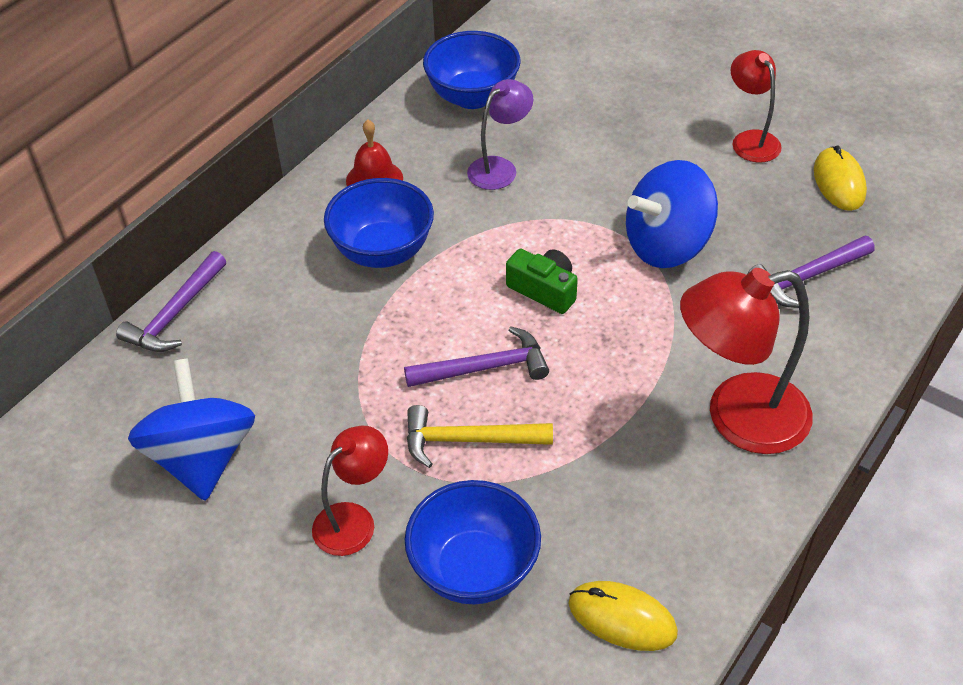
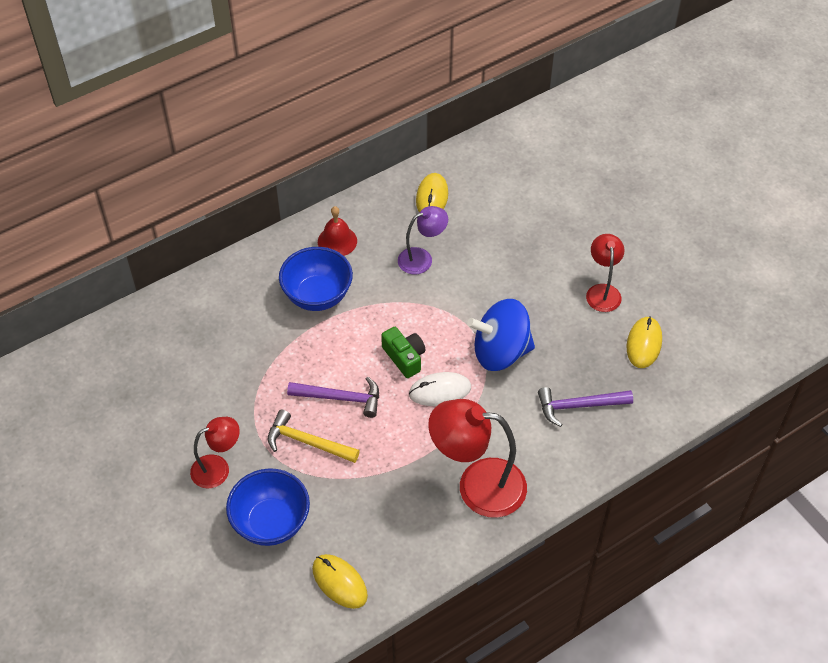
camera: 20 degrees right, 5 degrees up
purple hammer [116,251,226,352] -> none
blue spinning top [128,358,255,501] -> none
blue bowl [423,31,521,109] -> yellow mouse [416,173,448,213]
none -> white mouse [409,372,471,406]

